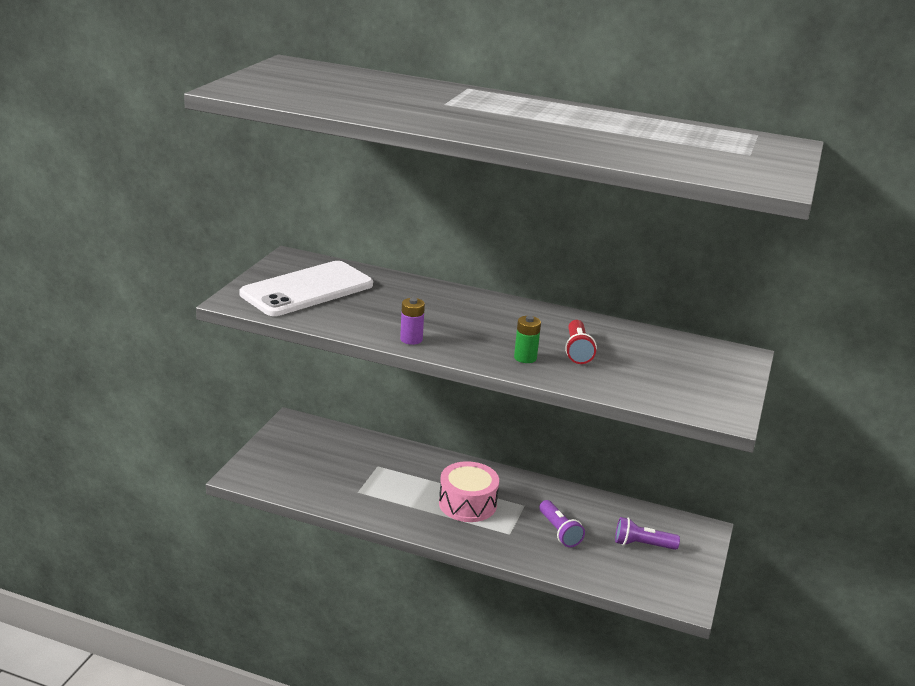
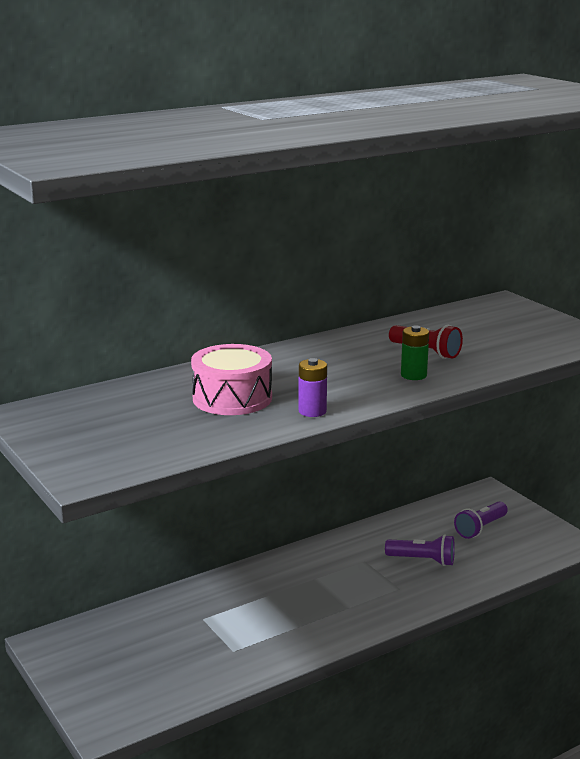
camera: 50 degrees left, 5 degrees down
white phone [239,261,373,316] -> none
pink drum [439,461,499,522] -> pink drum moved to [191,344,272,415]

